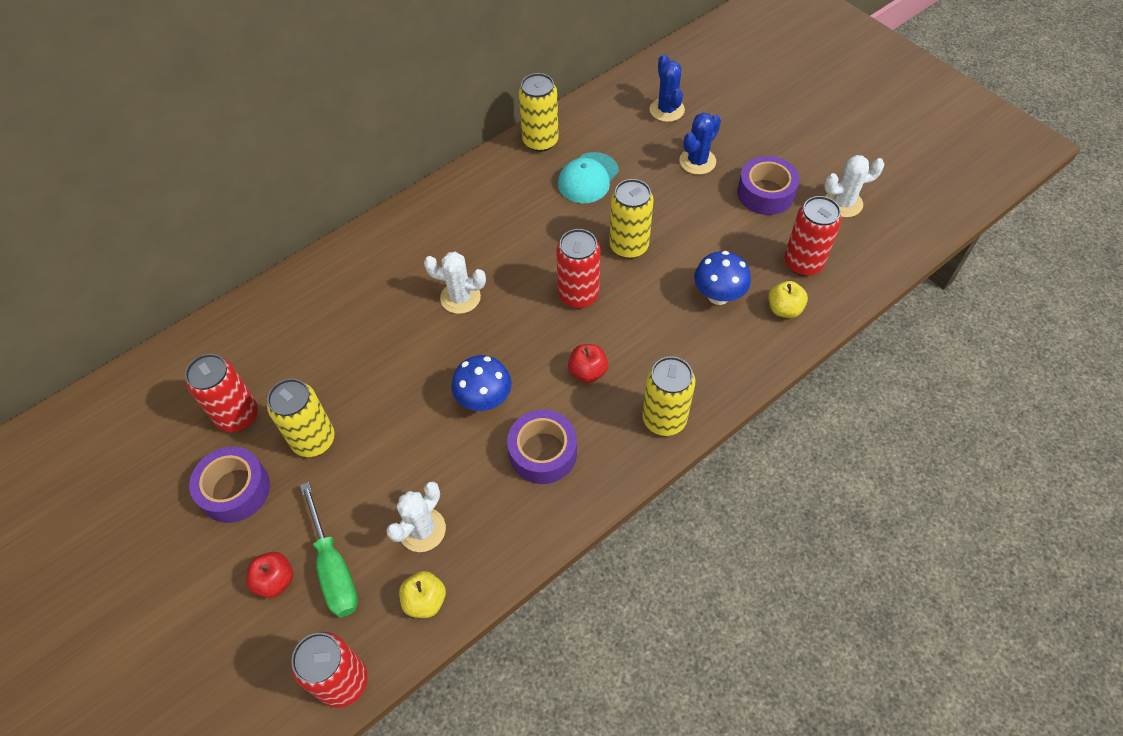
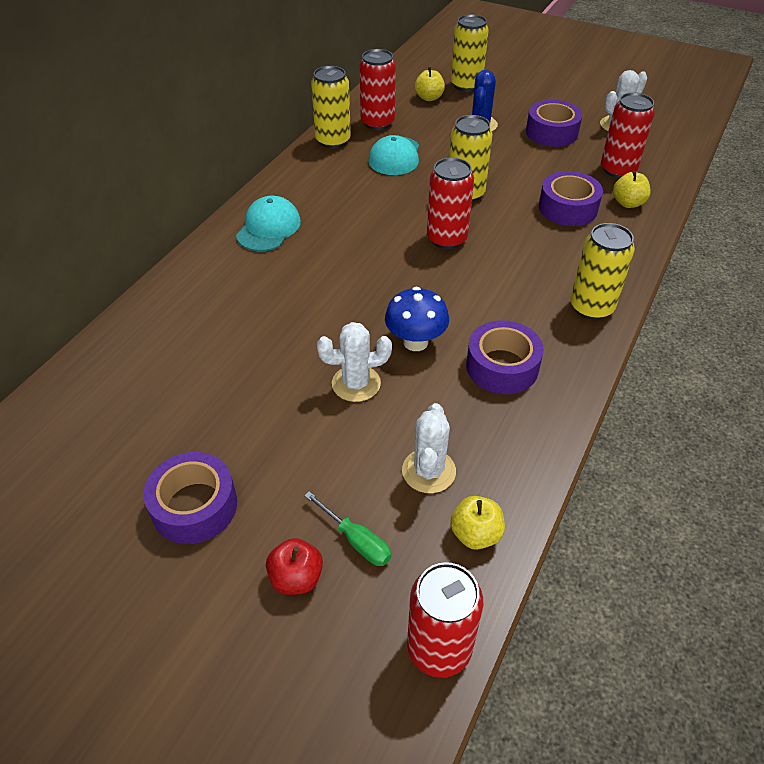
camera: 25 degrees left, 10 degrees down
red can [185,354,258,432] -> red can moved to [359,49,396,130]
yellow can [267,379,335,457] -> yellow can moved to [451,14,489,92]
green screwdriver [300,482,358,618] -> green screwdriver [304,491,391,566], size x0.63
white cactus [424,252,486,314] -> white cactus moved to [317,322,392,402]
red apple [568,344,608,383] -> none
blue cactus [650,54,685,122] -> yellow apple [415,67,445,101]
blue mushroom [694,251,751,305] -> purple tape [539,171,603,226]
none -> turquoise cap [236,196,301,251]

